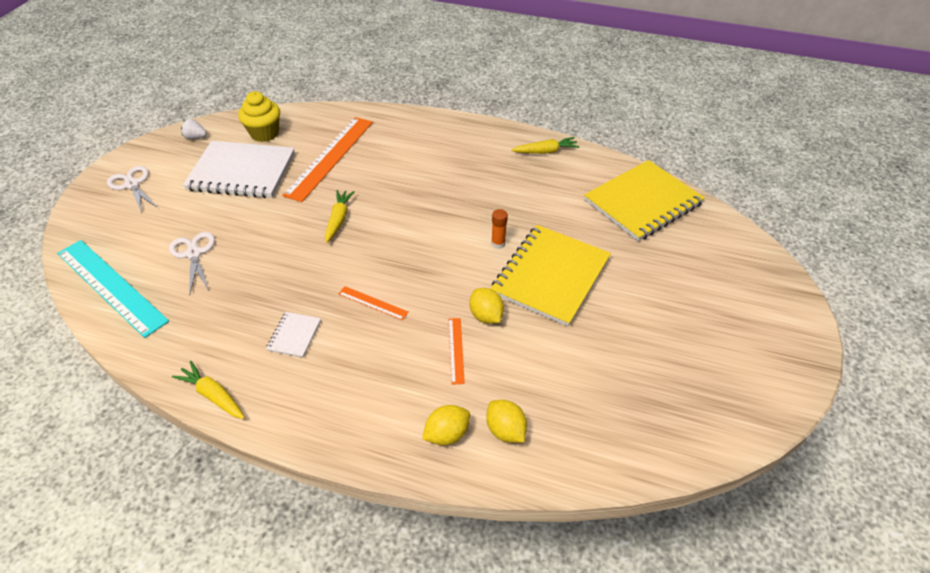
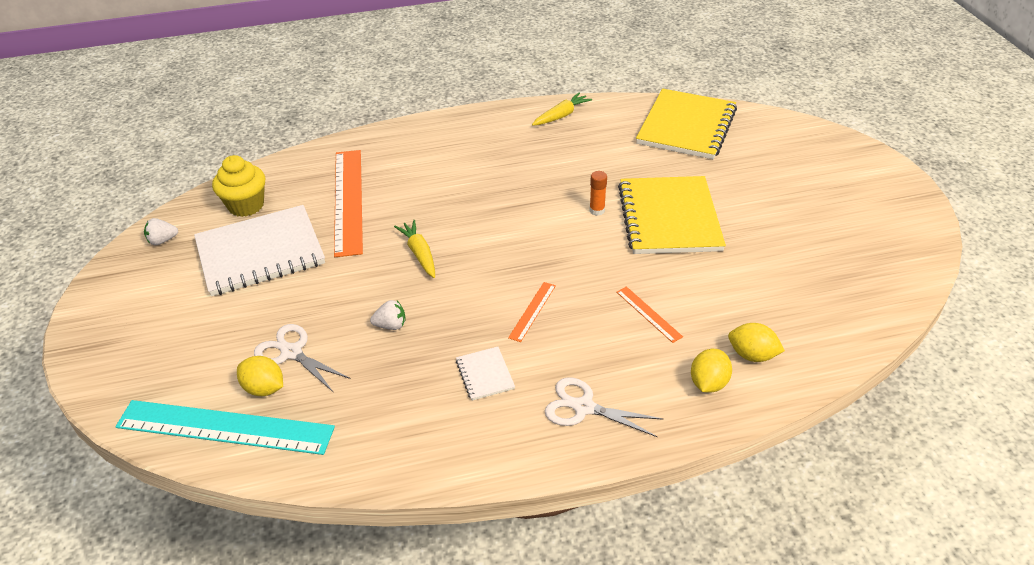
camera: 30 degrees left, 5 degrees down
white scissors [107,166,158,214] -> white scissors moved to [545,378,663,437]
yellow carrot [172,361,245,419] -> none
orange ruler [339,286,408,320] -> orange ruler turned 60 degrees counterclockwise [508,282,556,342]
yellow lemon [469,288,504,324] -> yellow lemon moved to [237,356,283,396]
none -> white strawberry [370,300,405,330]

